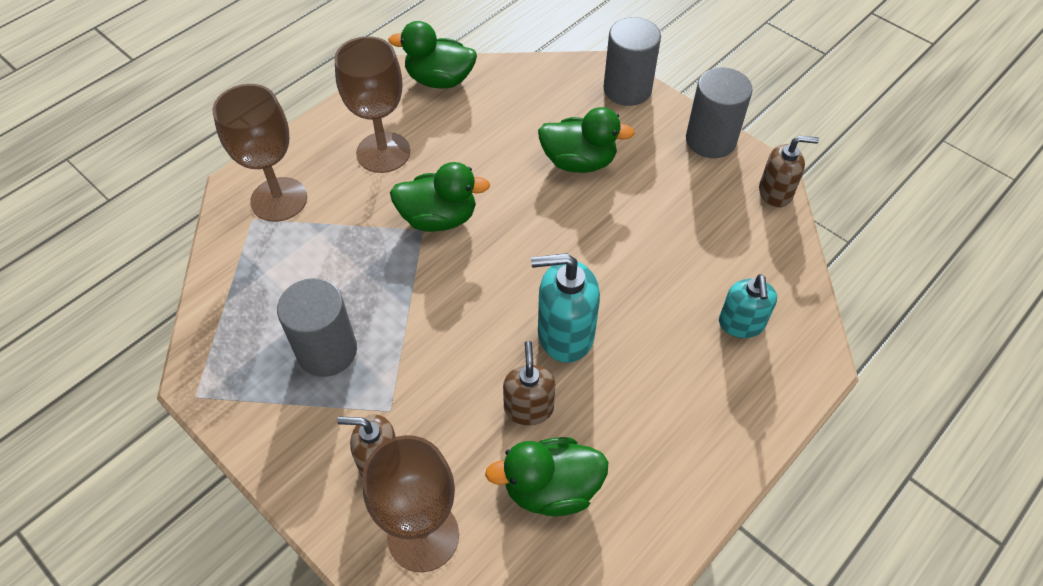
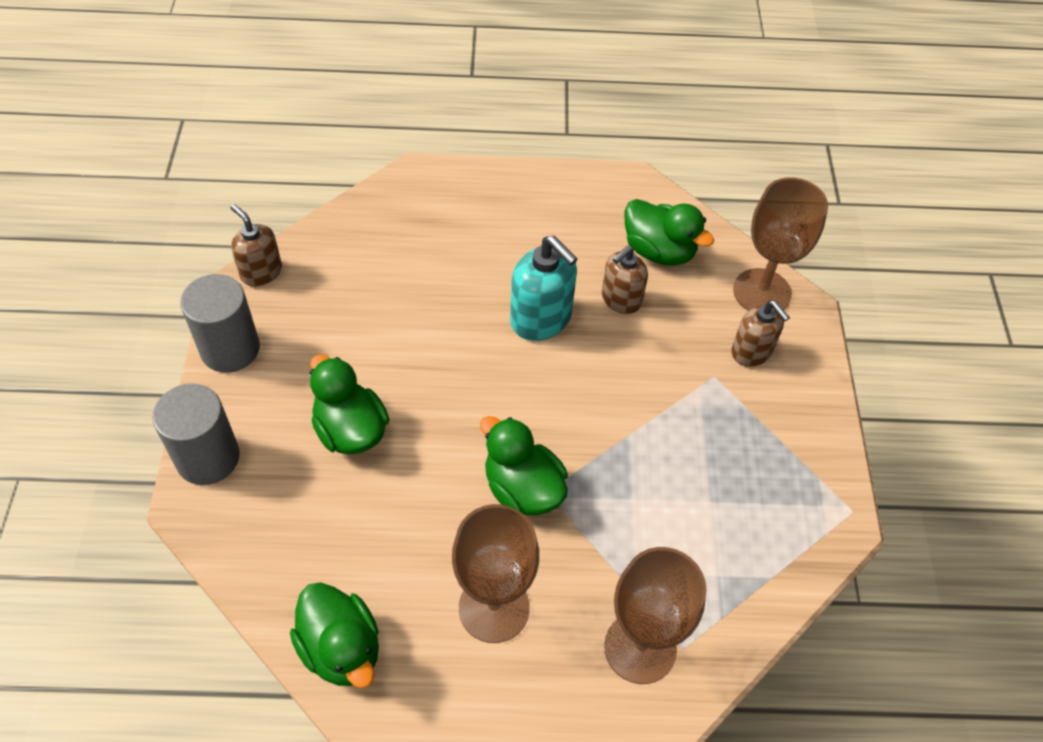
camera: 135 degrees left, 0 degrees up
grey cylinder [277,278,357,377] -> none
turquoise soap dispenser [719,274,777,338] -> none

